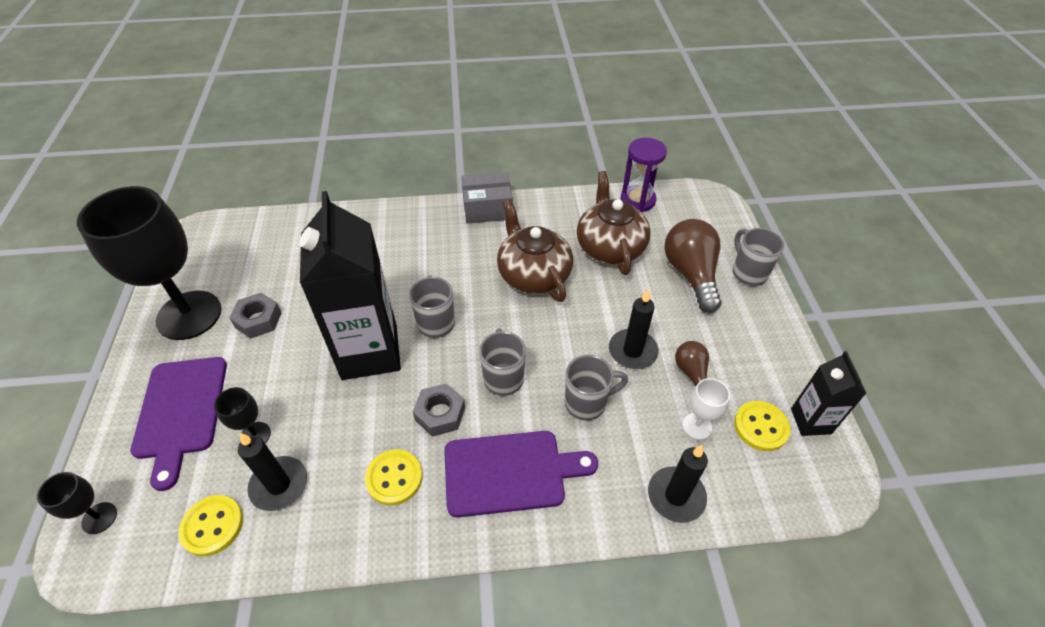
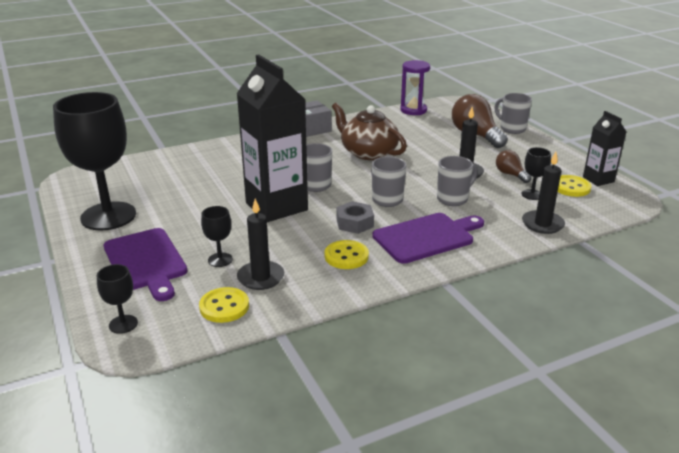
camera: 20 degrees left, 20 degrees down
grey nut [229,293,282,339] -> none
brown teapot [577,171,651,275] -> none
white goblet [682,378,730,440] -> black goblet [521,147,551,200]

